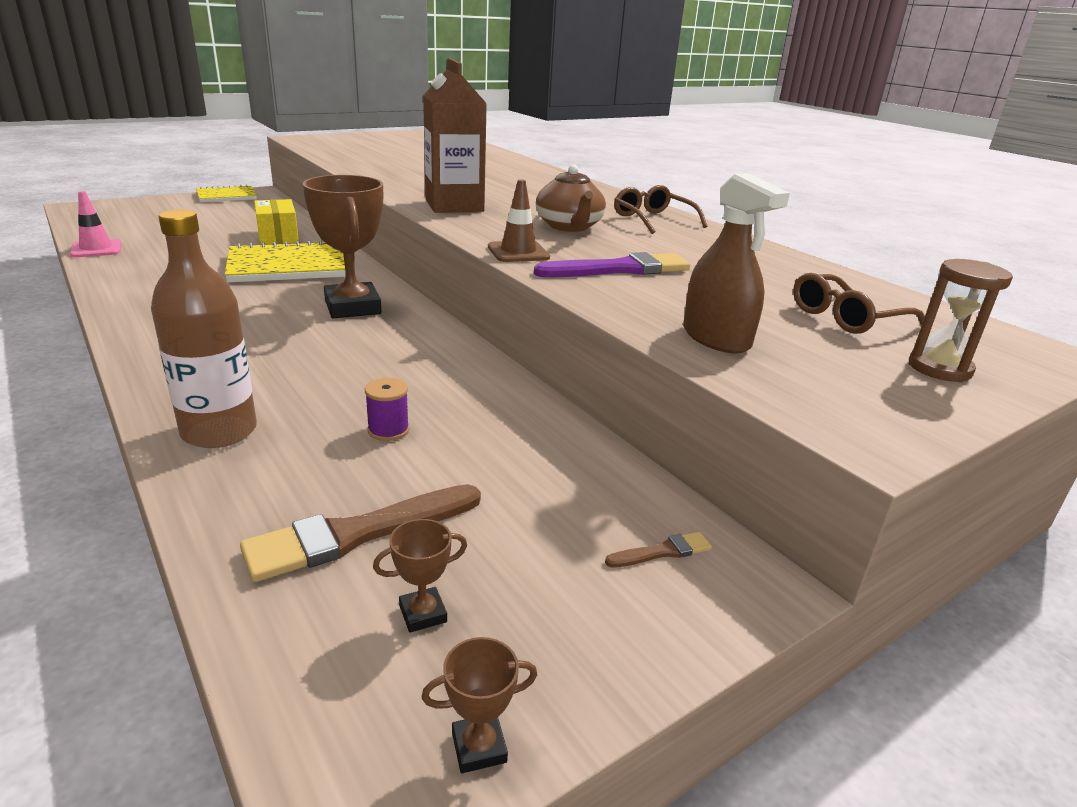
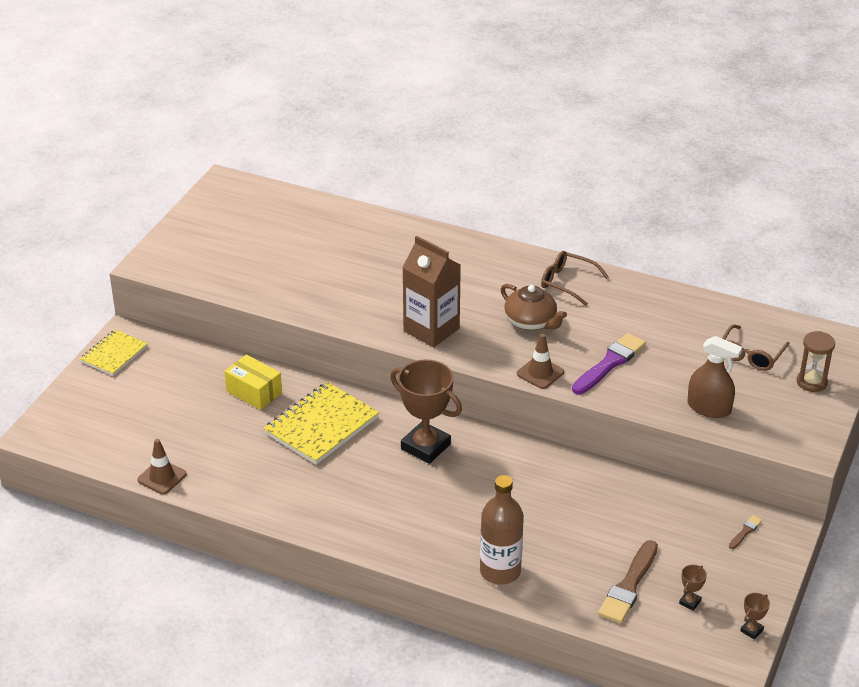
camera: 30 degrees left, 10 degrees up
pink traffic cone [70,191,121,257] -> brown traffic cone [137,439,187,494]
purple spool [365,378,409,441] -> none

